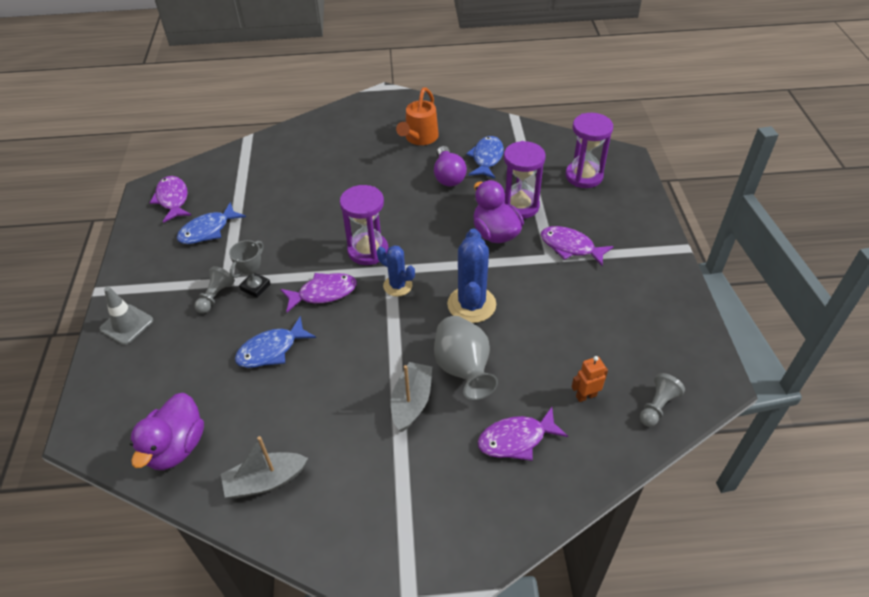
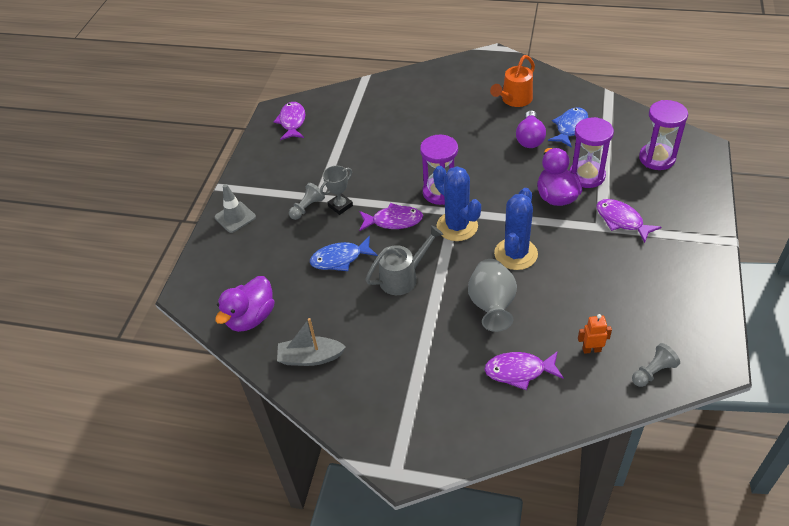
camera: 20 degrees right, 0 degrees up
blue fish [177,202,246,244] -> none
blue cactus [377,245,415,297] -> blue cactus [433,166,481,241], size x1.63
grey boat [391,362,432,432] -> none
none -> grey watering can [365,225,443,295]

